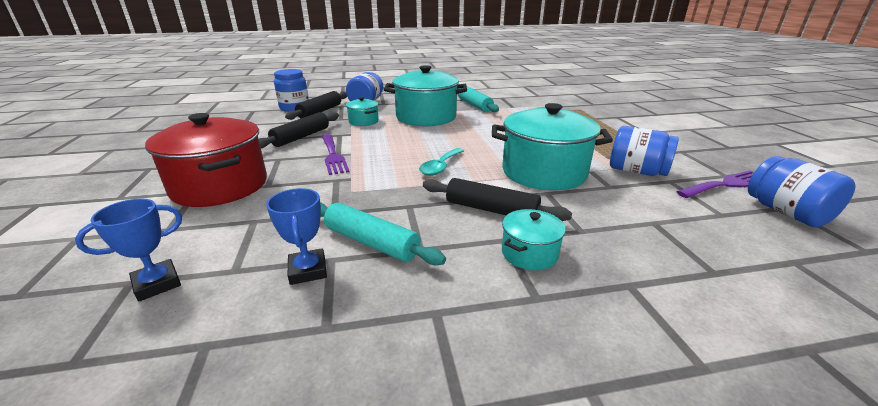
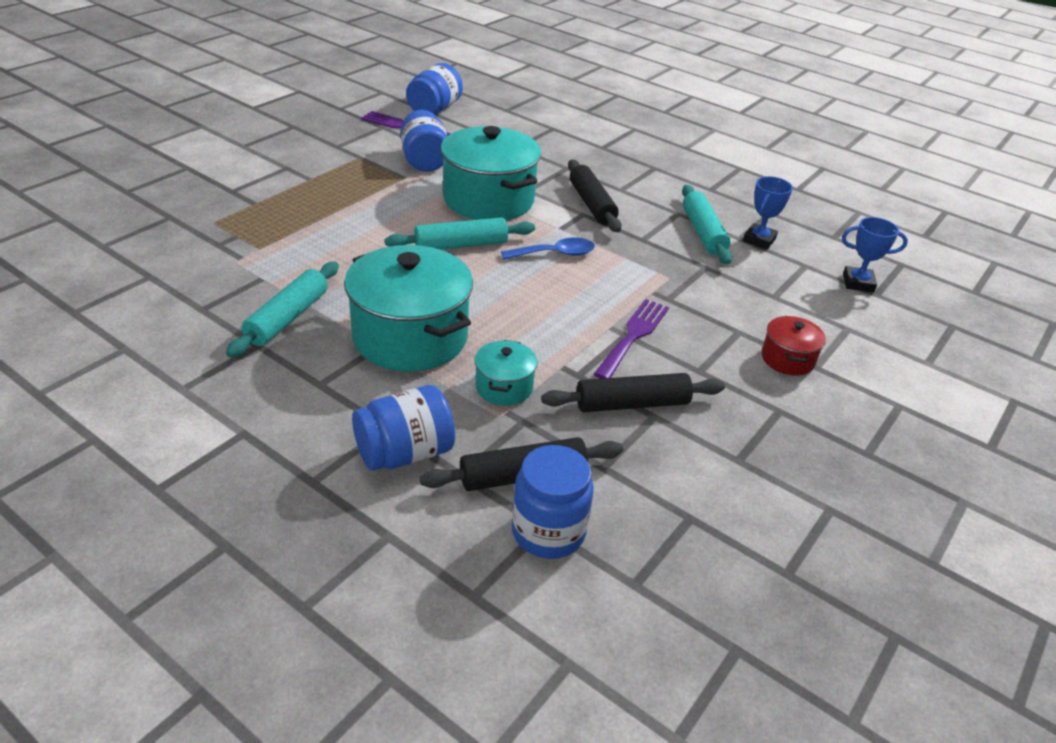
camera: 135 degrees left, 10 degrees up
red pot [145,113,267,207] -> red pot [761,316,826,376], size x0.48
turquoise spoon [419,148,465,176] -> blue spoon [501,238,595,260]
turquoise pot [502,209,566,270] -> none
none -> turquoise rolling pin [385,217,535,250]

